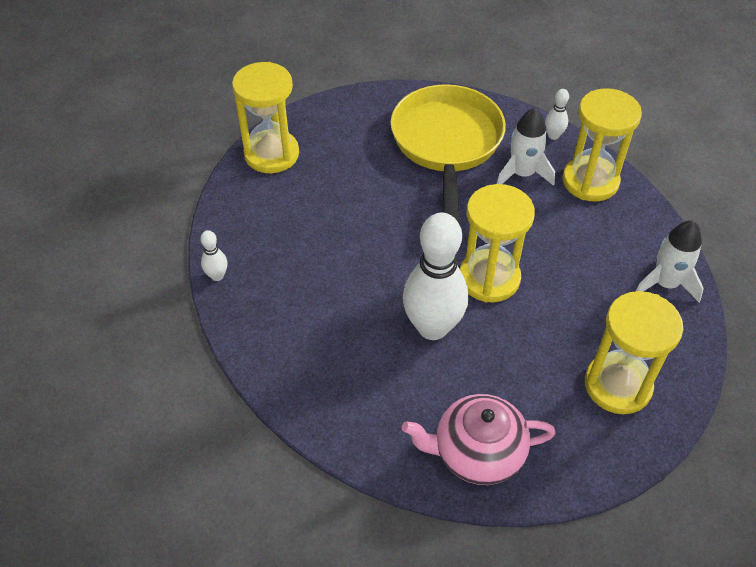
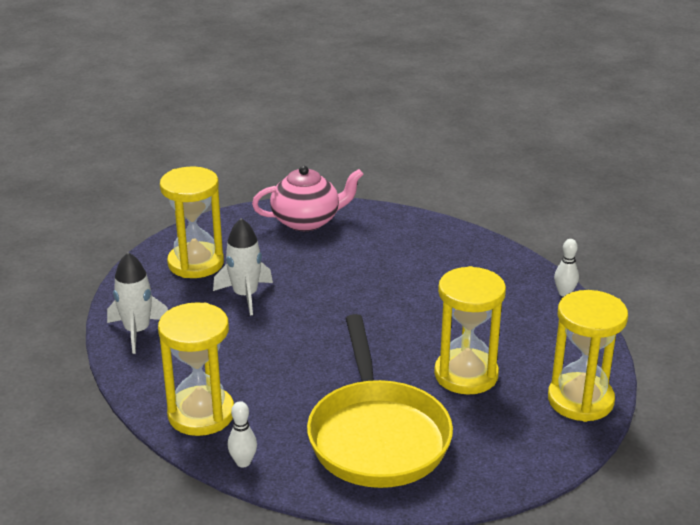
camera: 170 degrees right, 20 degrees down
white bowling pin [403,212,468,340] -> none
yellow hourglass [460,184,535,302] -> yellow hourglass moved to [434,266,506,395]
white rocket [497,108,555,186] -> white rocket moved to [213,218,273,316]

